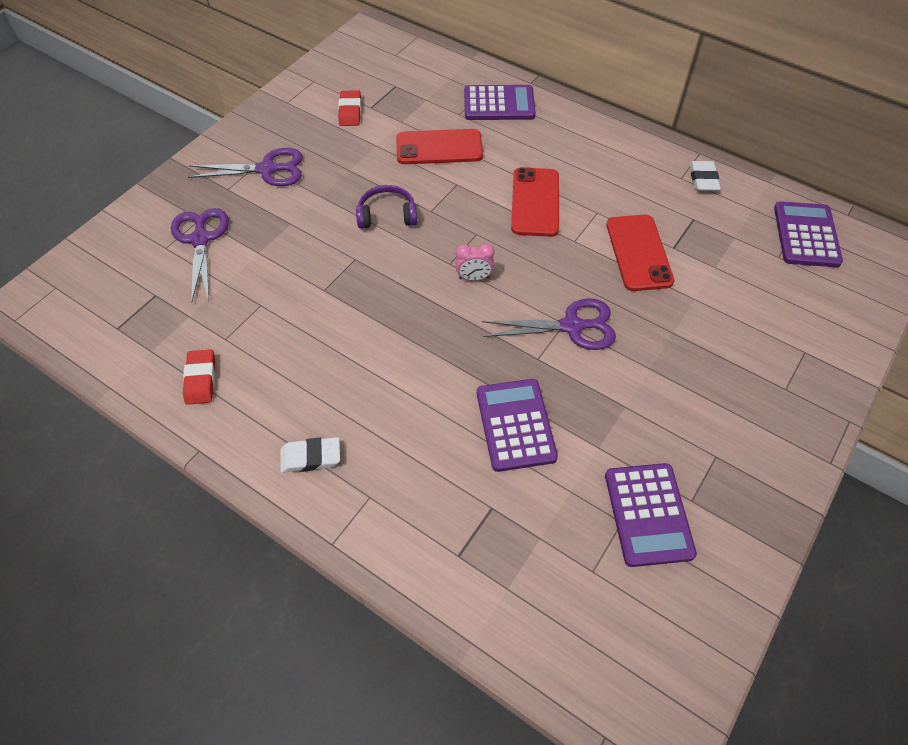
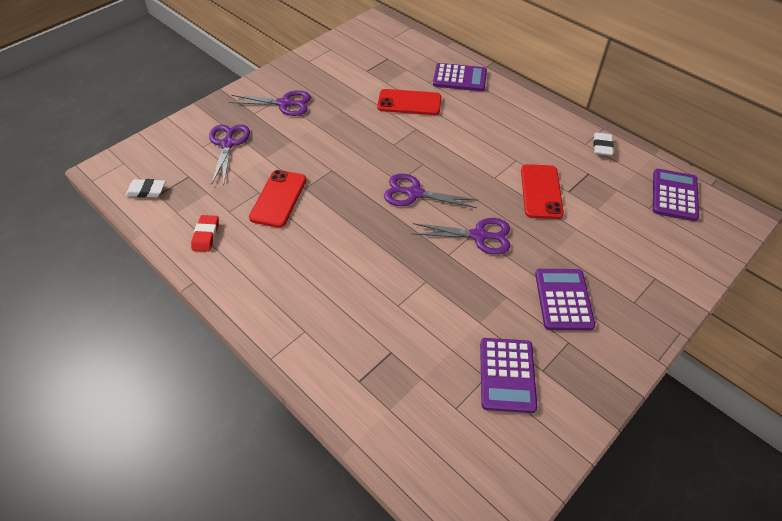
camera: 10 degrees right, 5 degrees down
white eraser [280,437,340,473] -> white eraser moved to [125,179,165,198]
red eraser [338,90,361,126] -> none
purple headphones [356,185,417,229] -> none
pink clock [456,243,495,281] -> purple scissors [384,174,479,208]
purple calculator [477,379,558,472] -> purple calculator moved to [535,269,595,330]
red phone [511,167,559,237] -> red phone moved to [249,170,306,228]

